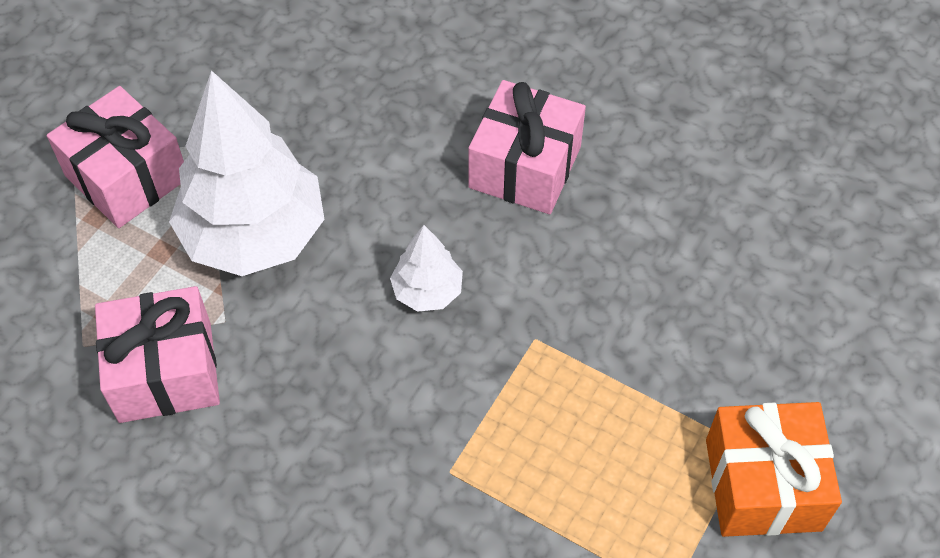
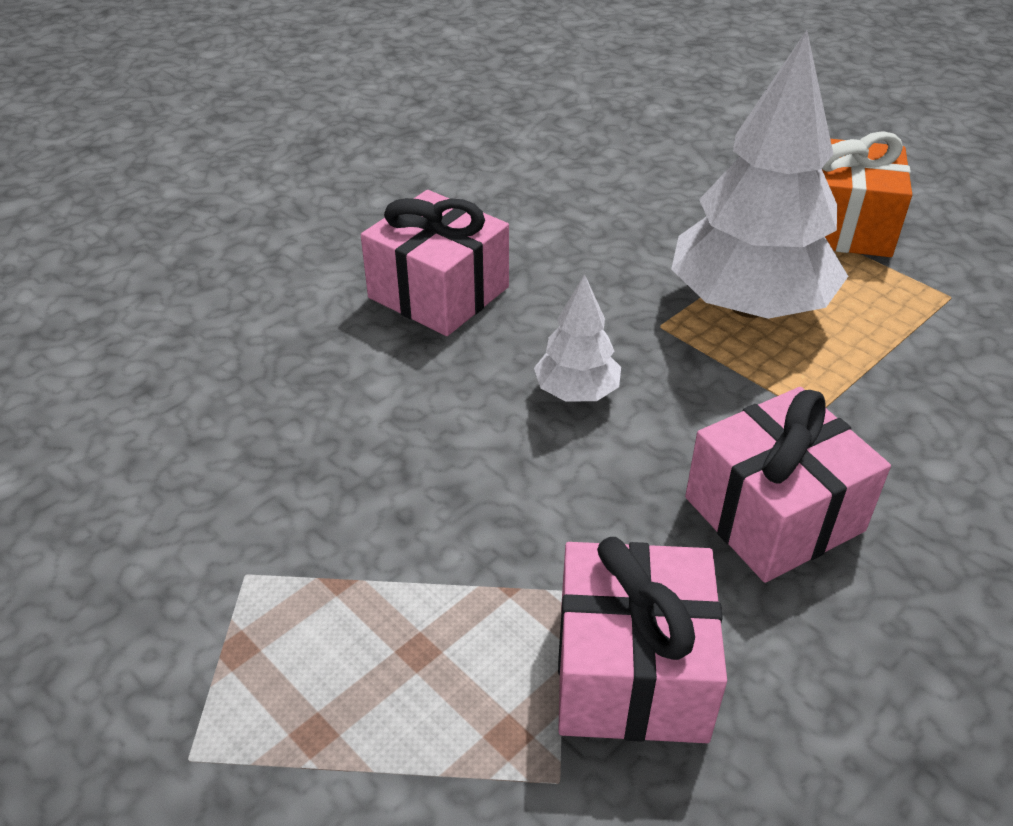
camera: 75 degrees left, 15 degrees down
pink gift [47,86,184,228] -> pink gift moved to [685,387,891,583]
white tree [169,70,325,276] -> white tree moved to [671,30,848,319]

